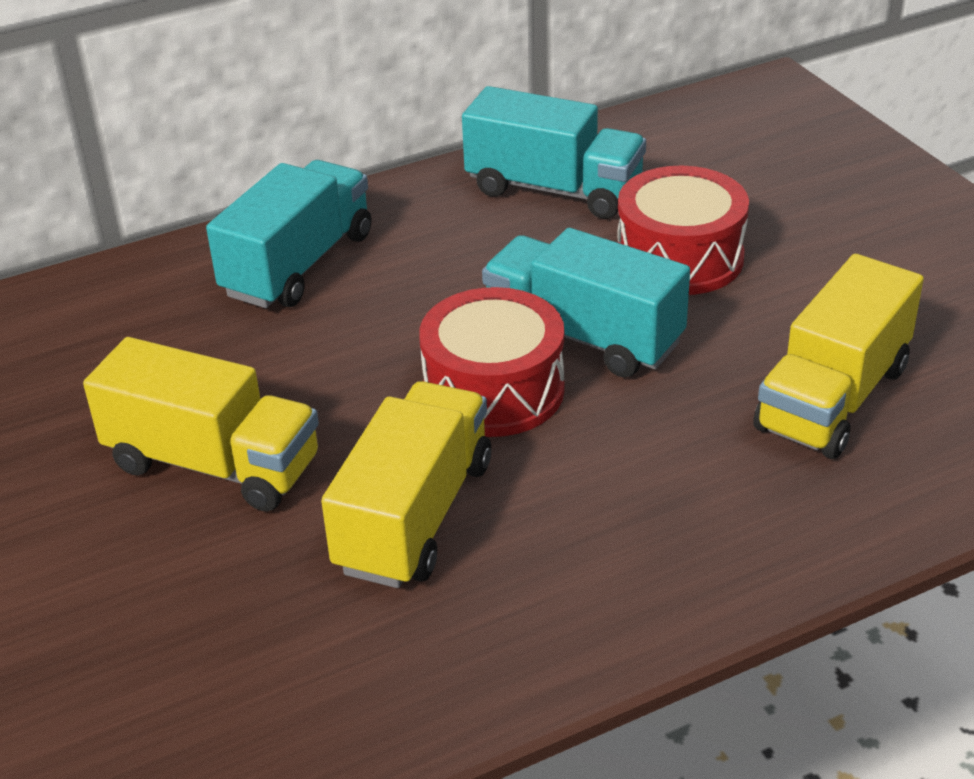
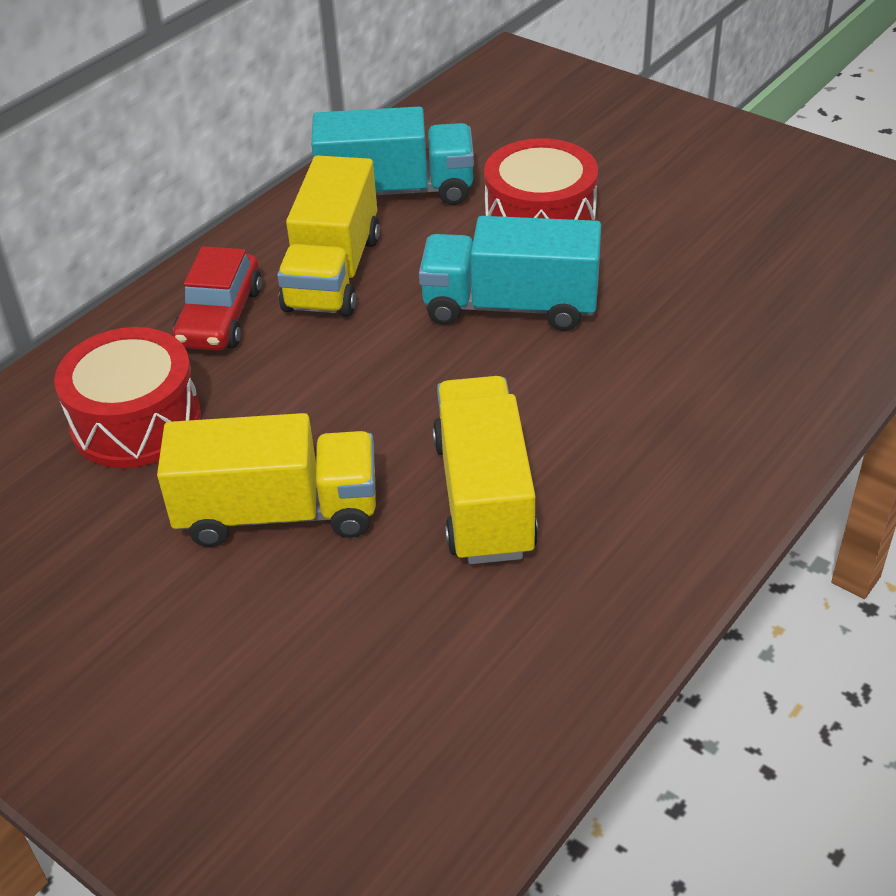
camera: 25 degrees left, 5 degrees up
turquoise truck [206,160,371,308] -> red car [173,246,262,351]
red drum [419,287,564,437] -> red drum moved to [54,327,201,468]
yellow truck [753,254,924,459] -> yellow truck moved to [277,155,380,317]

